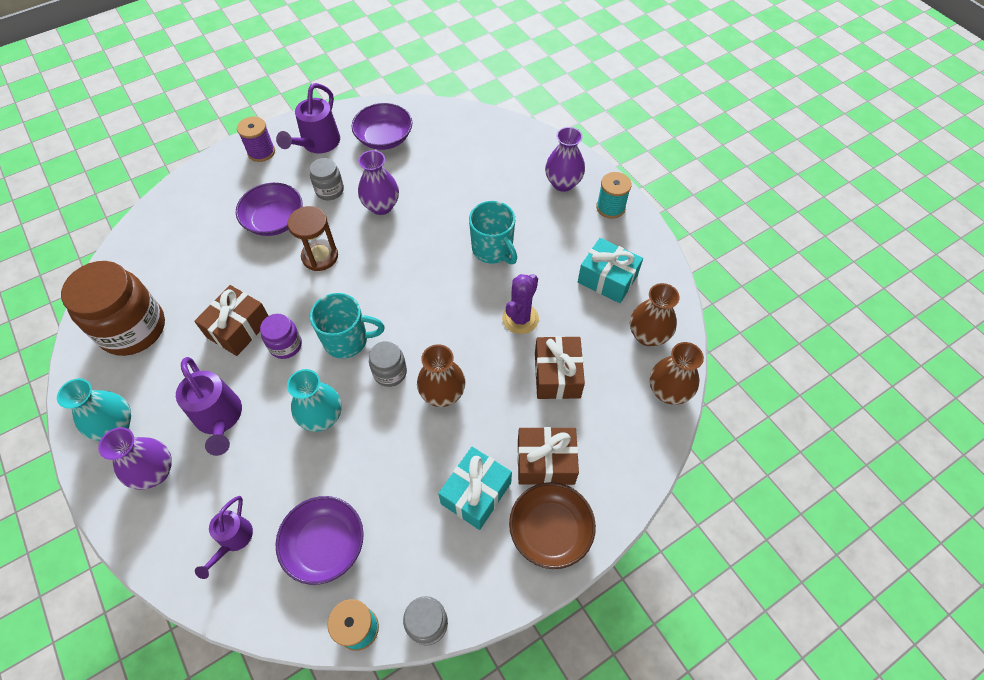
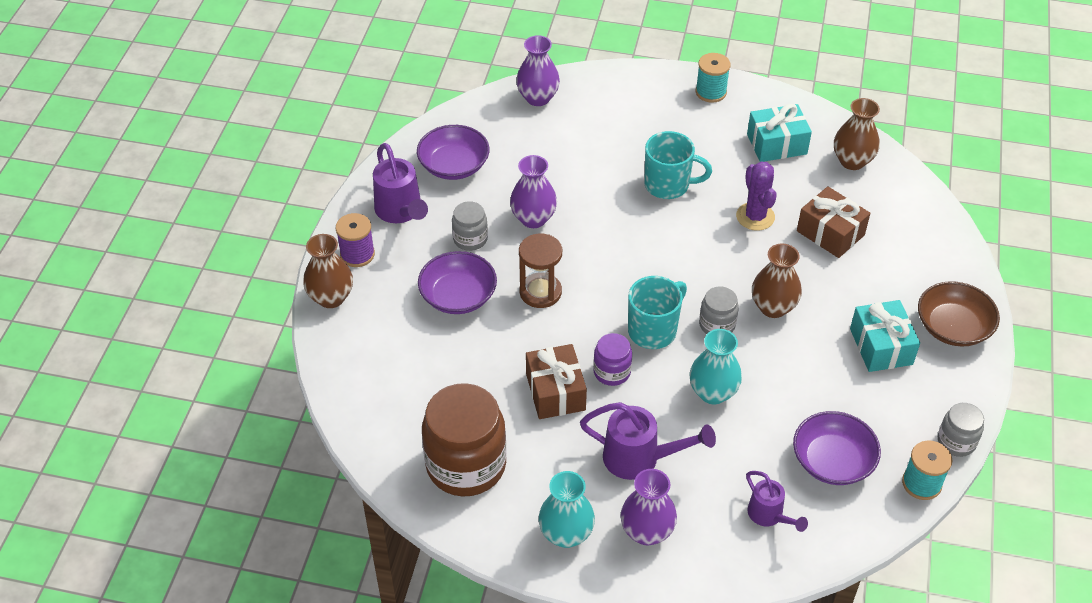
camera: 45 degrees left, 10 degrees down
brown gift [517,427,579,485] -> none
purple vase [545,127,585,192] -> purple vase moved to [516,35,560,106]
brown vase [650,342,704,404] -> brown vase moved to [303,234,353,308]

